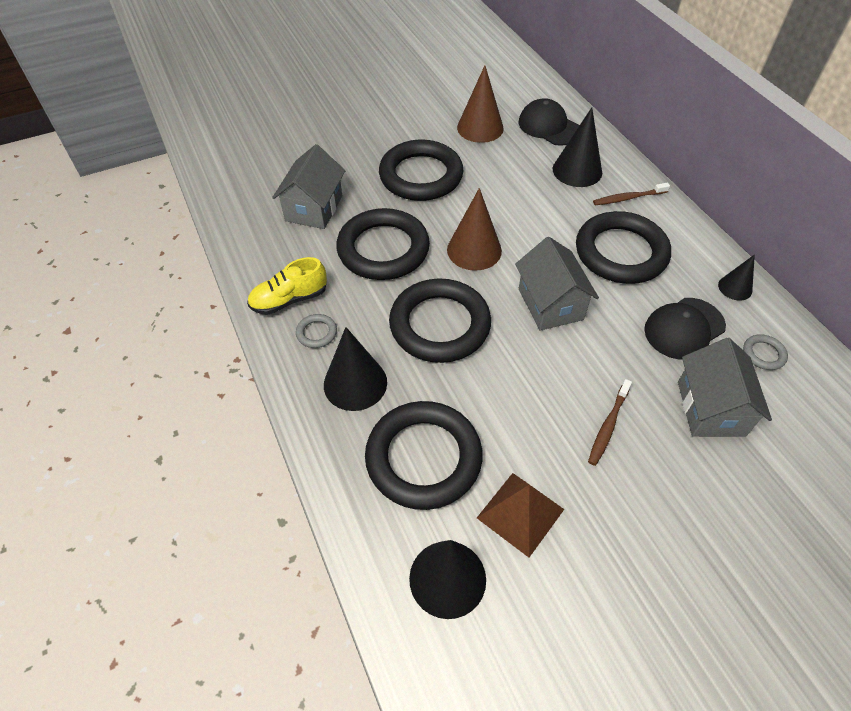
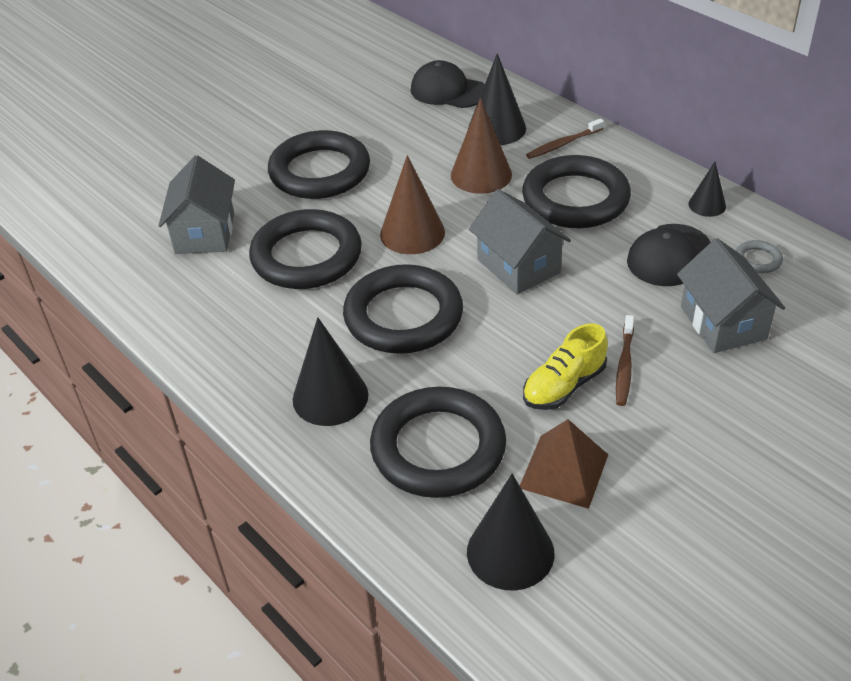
camera: 15 degrees left, 10 degrees down
yellow shoe [247,257,327,315] -> yellow shoe moved to [523,323,608,410]
grey ring [296,314,337,348] -> none
brown cone [457,66,504,143] -> brown cone moved to [451,98,512,194]

